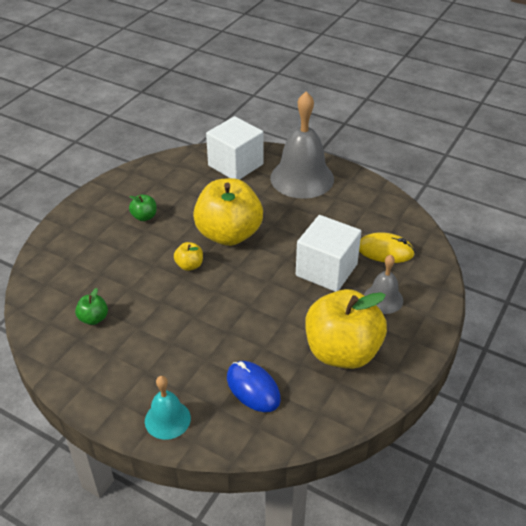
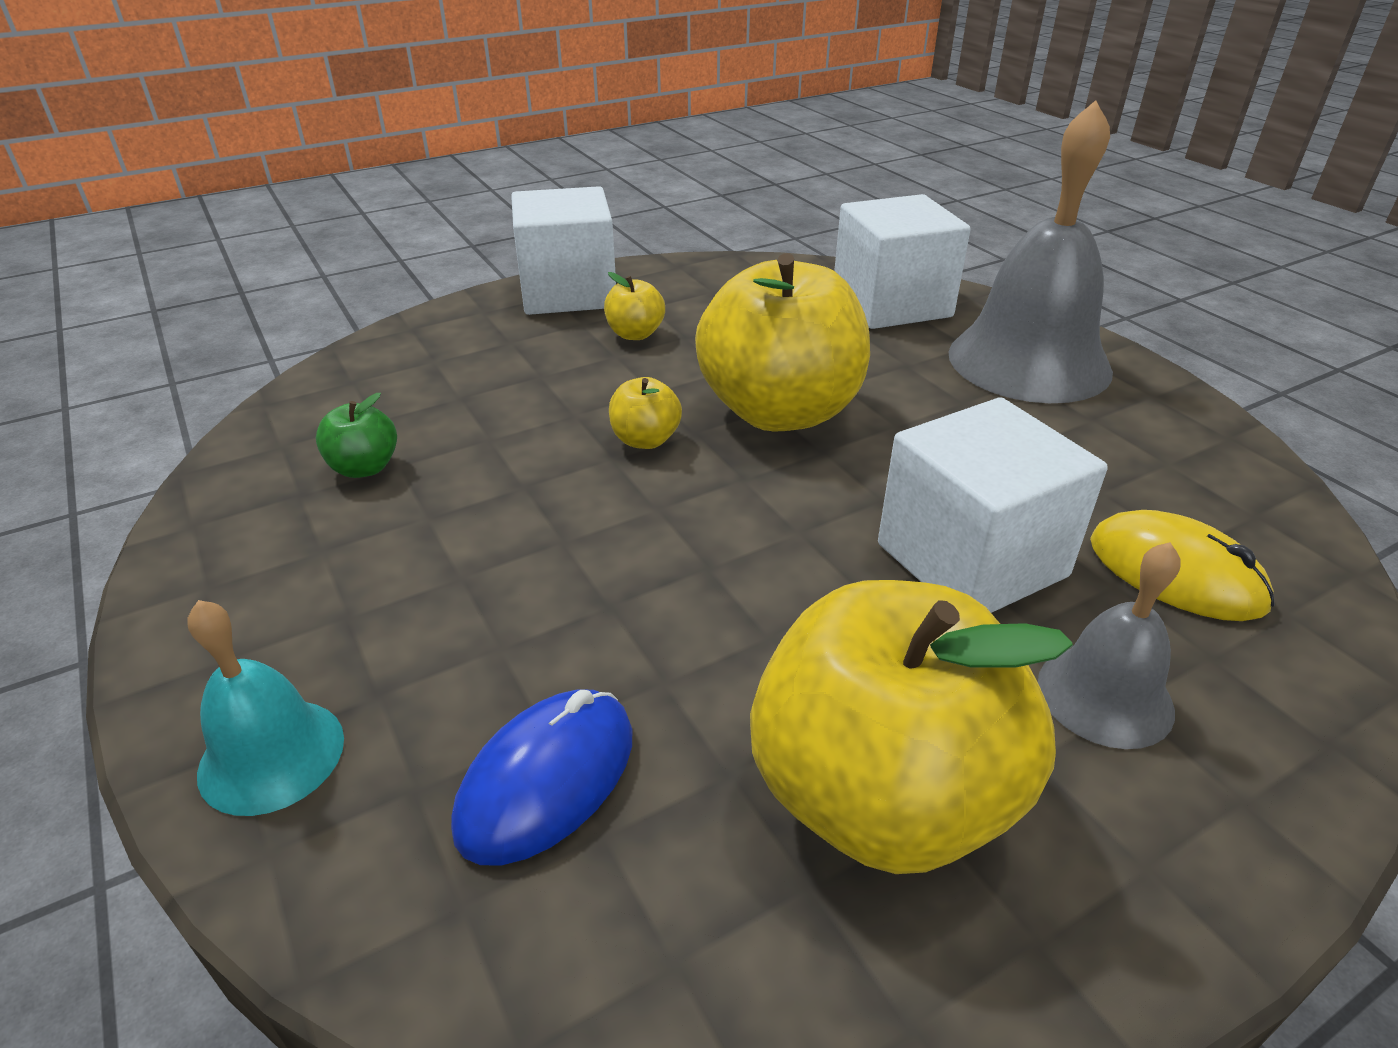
camera: 30 degrees right, 5 degrees down
green apple [129,195,157,221] -> yellow apple [604,272,665,340]
blue mouse [227,361,281,412] -> blue mouse turned 45 degrees clockwise [451,689,632,866]
none -> white cube [511,186,616,315]

